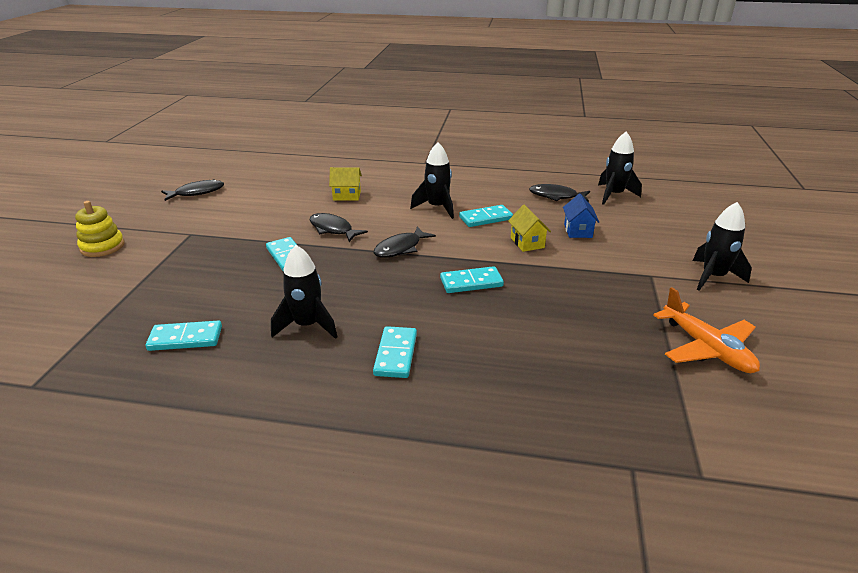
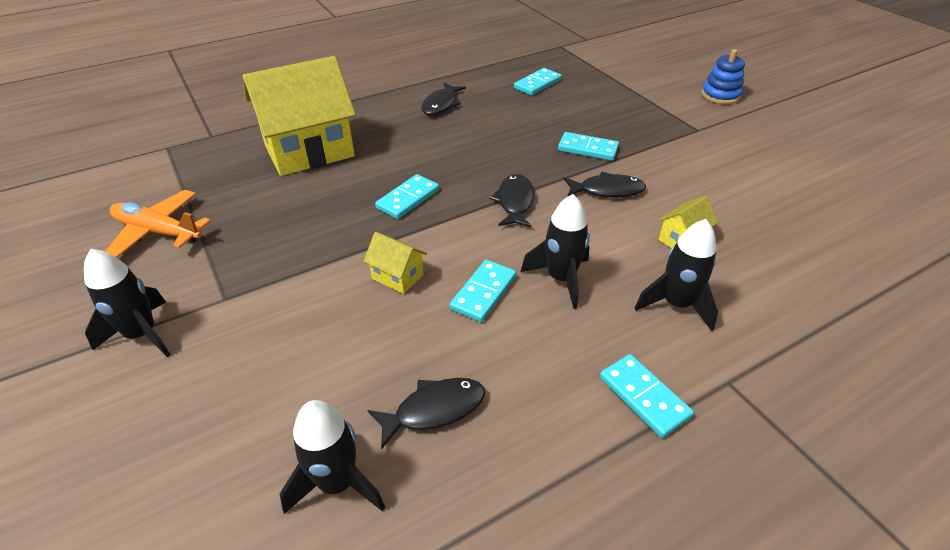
camera: 140 degrees right, 10 degrees up
yellow stacking toy [75,201,124,257] -> blue stacking toy [701,49,745,104]
black fish [161,179,224,201] -> black fish moved to [421,83,466,115]
black rocket [271,245,337,339] -> black rocket moved to [635,219,718,331]
turquoise domino [373,326,417,378] -> turquoise domino moved to [600,354,694,438]
blue house [563,194,599,238] -> none
none -> yellow house [243,56,356,176]

